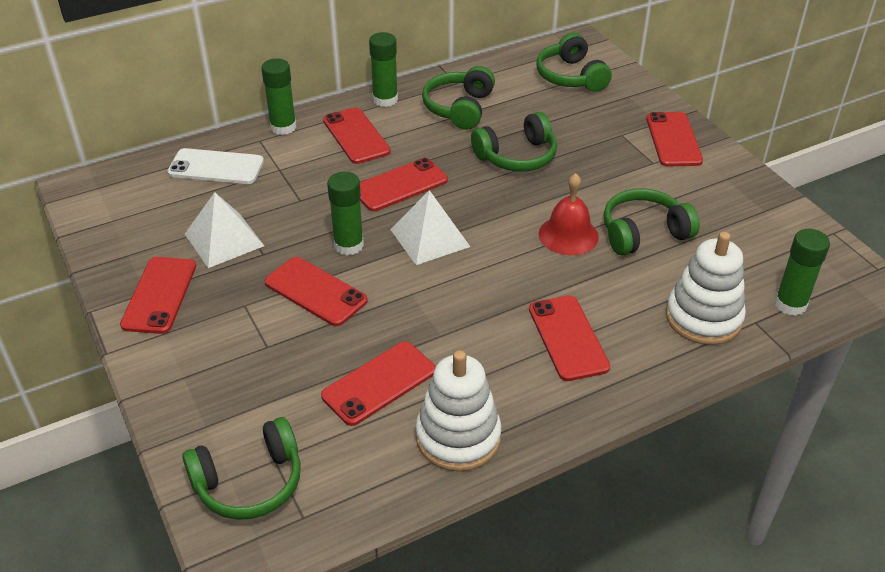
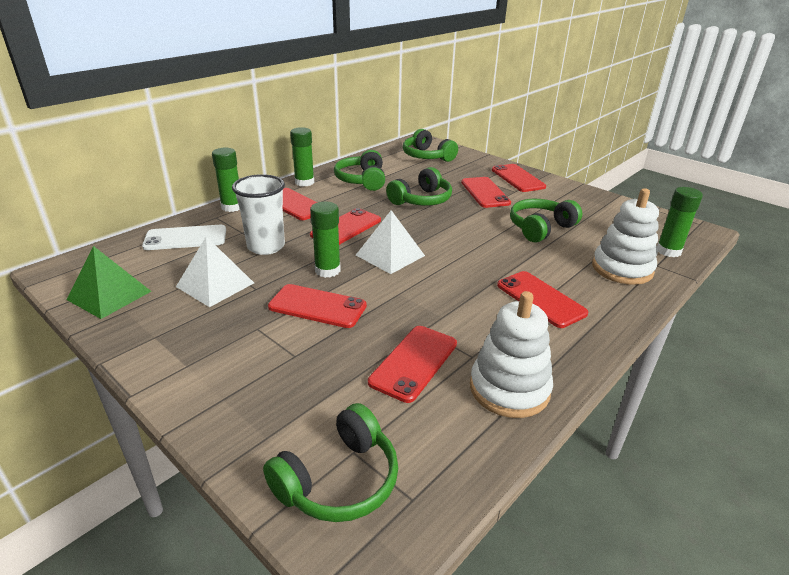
camera: 20 degrees left, 10 degrees down
red phone [120,257,196,334] -> red phone moved to [461,177,511,208]
red bell [539,173,599,255] -> none
none -> green pyramid [66,246,151,319]
none -> white cup [232,174,285,255]

